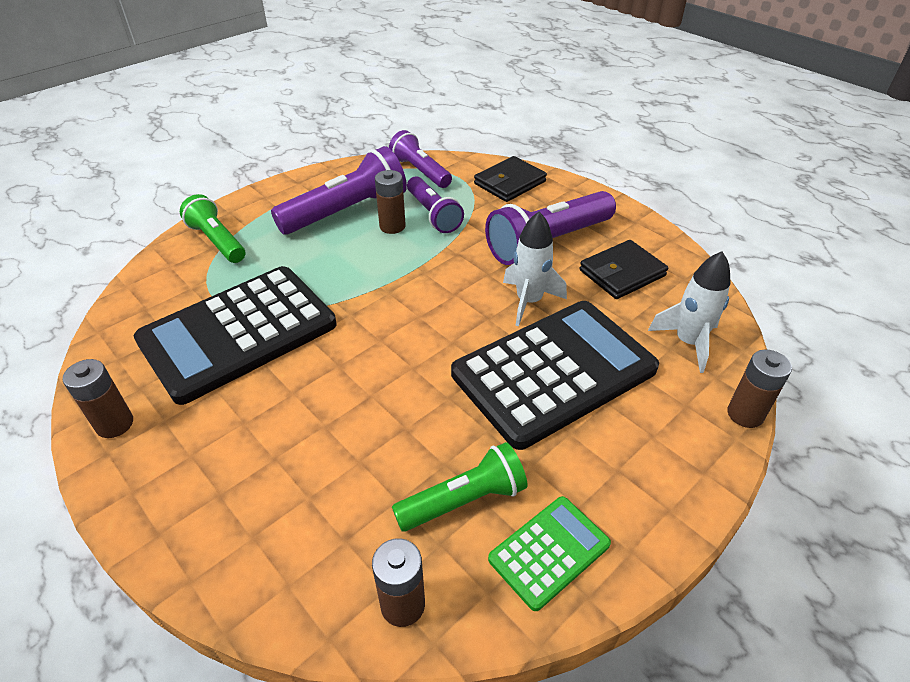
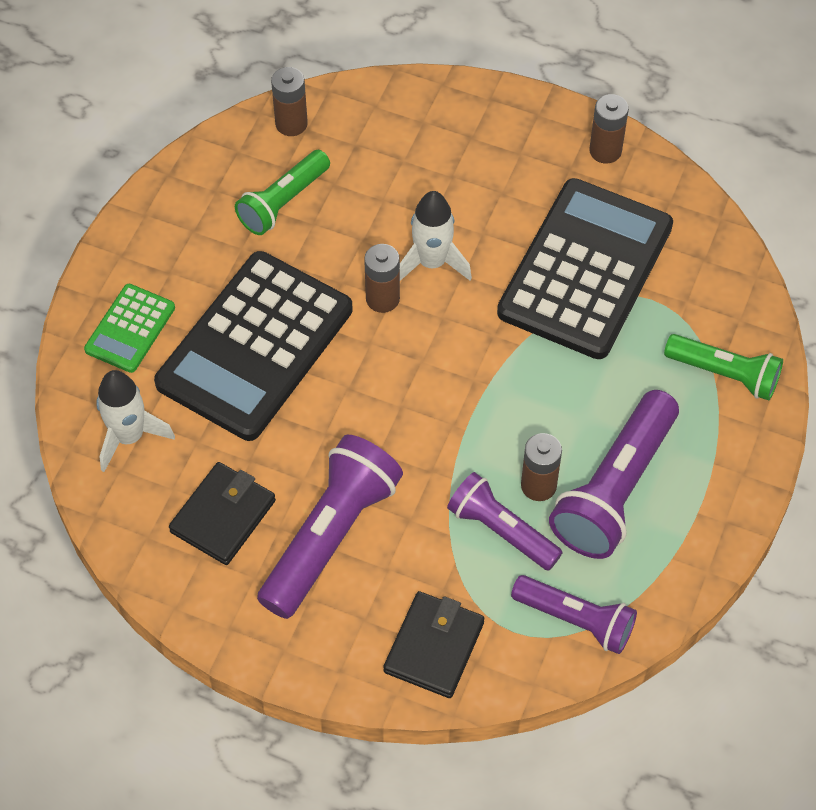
camera: 155 degrees right, 15 degrees up
green calculator [488,496,611,611] -> green calculator moved to [84,284,175,373]
white rocket [503,212,567,326] -> white rocket moved to [400,191,472,281]
brown battery [727,349,792,428] -> brown battery moved to [364,244,400,313]

